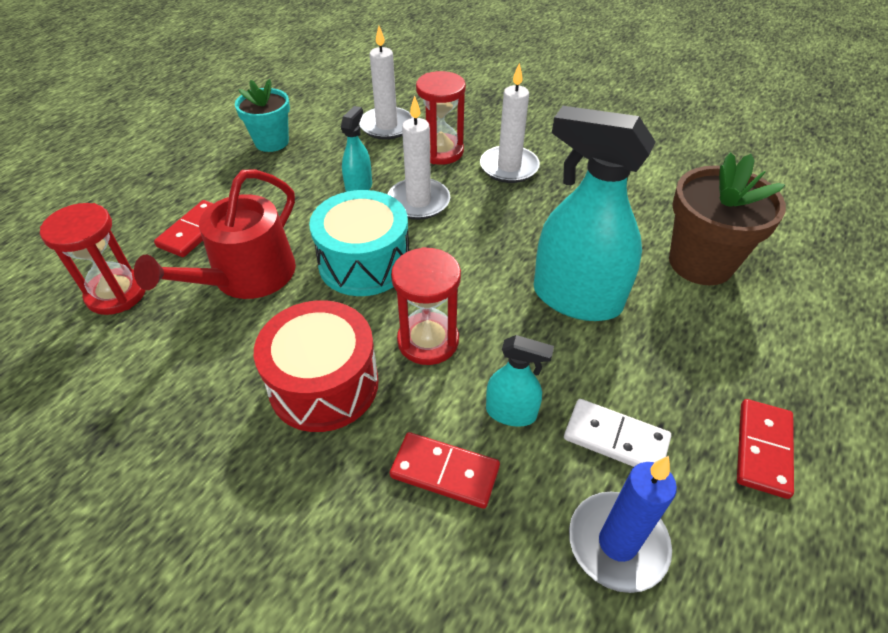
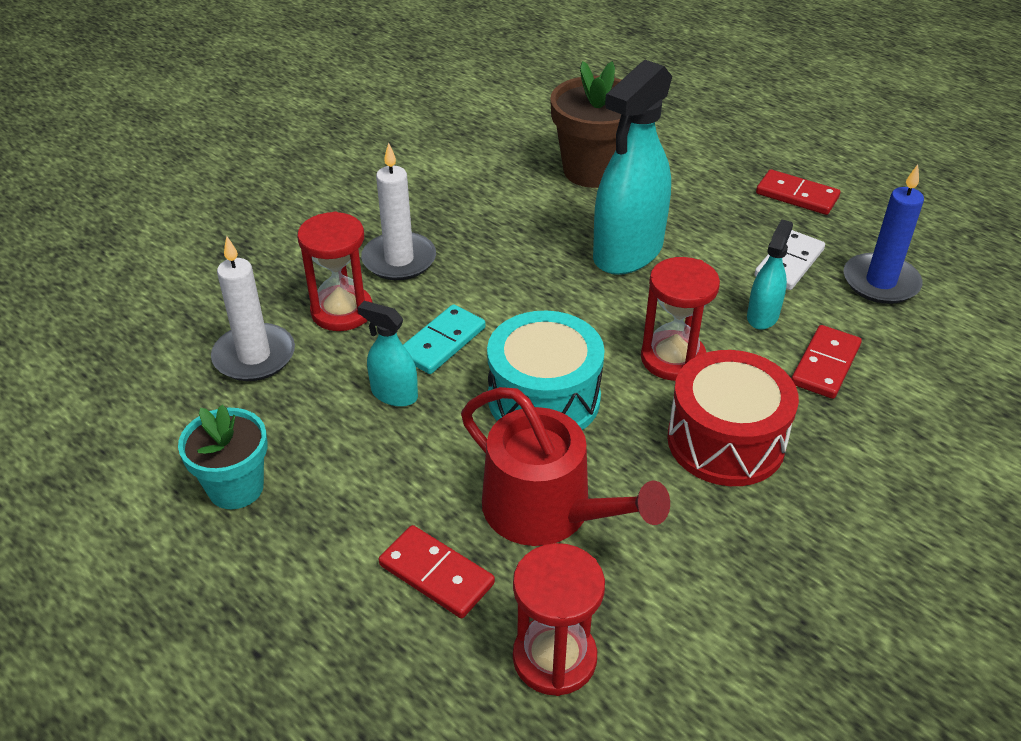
camera: 80 degrees left, 5 degrees down
white candle [388,95,450,220] -> turquoise domino [403,304,485,374]

